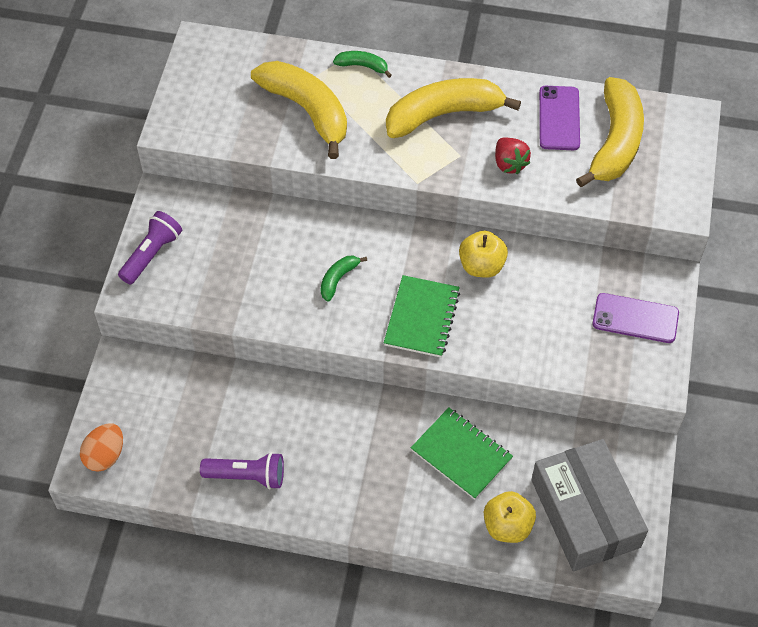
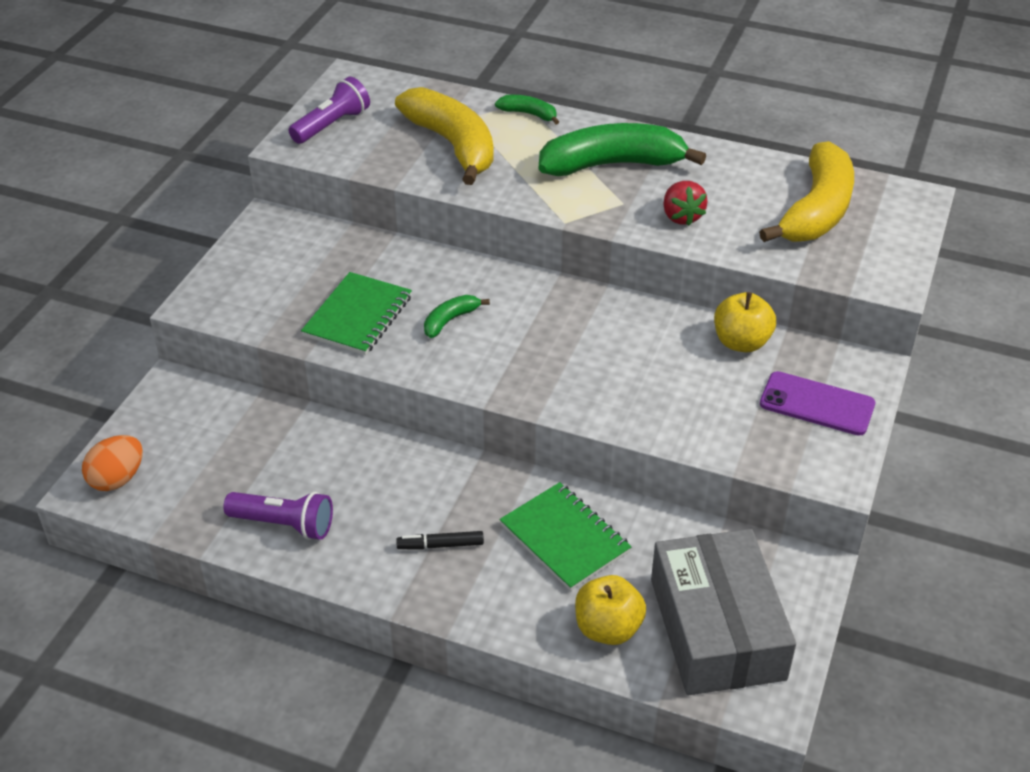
camera: 10 degrees right, 15 degrees down
purple flashlight [118,211,182,285] -> purple flashlight moved to [288,76,370,144]
green notebook [384,275,460,358] -> green notebook moved to [301,272,412,355]
yellow banana [386,78,521,138] -> green banana [539,123,706,176]
yellow apple [459,231,508,278] -> yellow apple moved to [714,292,776,352]
purple phone [539,86,580,150] -> none
none -> black marker [396,531,484,550]

